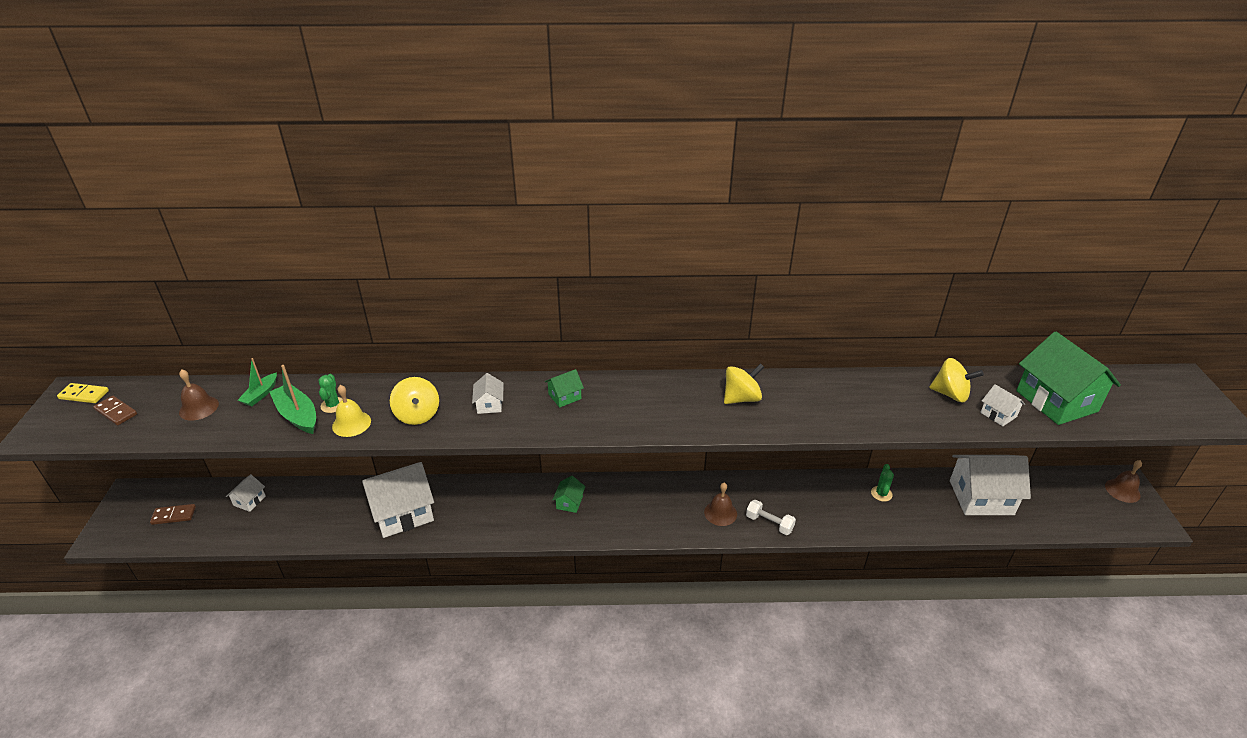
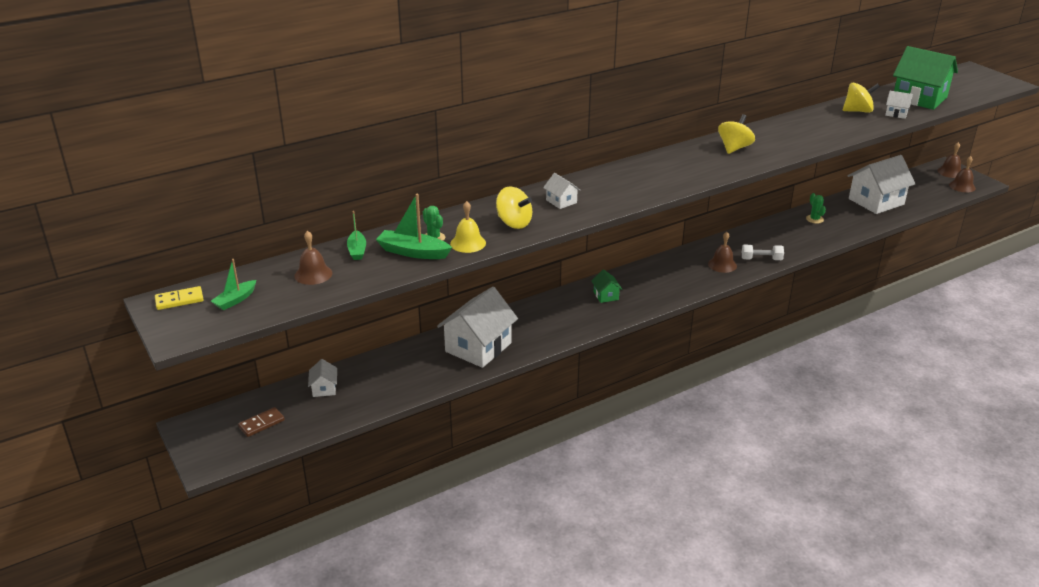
camera: 30 degrees left, 5 degrees down
brown domino [93,396,137,426] -> green boat [211,259,256,310]
green house [545,369,584,408] -> none
none -> brown bell [949,156,976,193]

